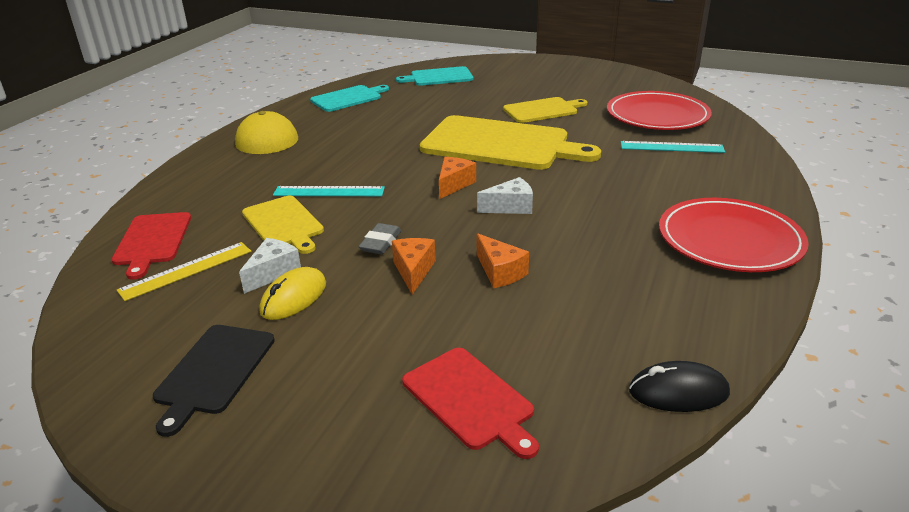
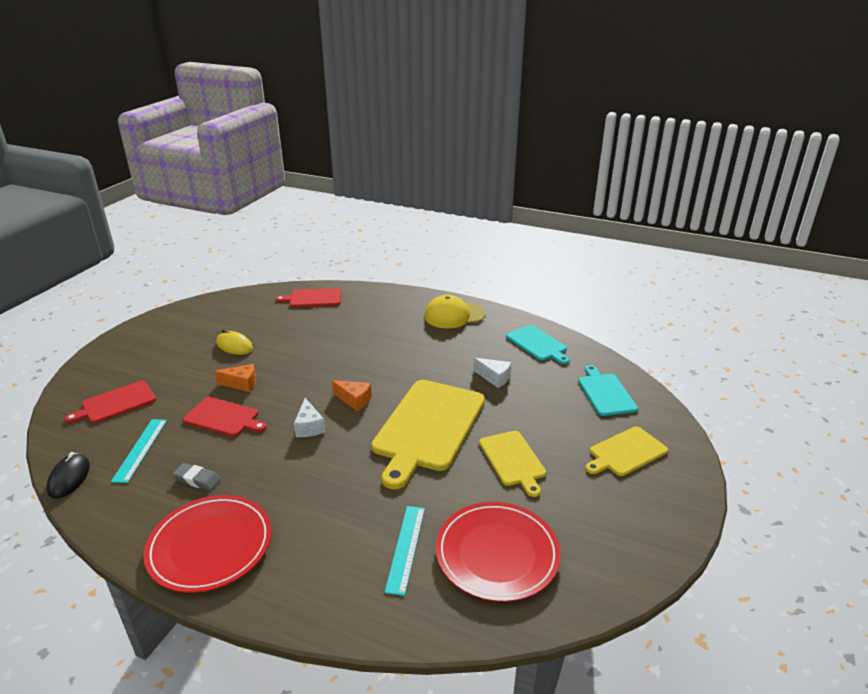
camera: 90 degrees right, 0 degrees up
yellow ruler [117,242,251,301] -> none
black cutting board [153,325,275,437] -> none
white cheese [239,238,301,294] -> white cheese moved to [473,358,511,388]
yellow cutting board [242,196,324,254] -> yellow cutting board moved to [585,426,668,476]
turquoise ruler [273,186,385,196] -> turquoise ruler moved to [111,419,167,483]
grey eraser [358,223,401,254] -> grey eraser moved to [173,463,221,491]
orange cheese [477,233,529,288] -> red cutting board [183,397,267,437]

